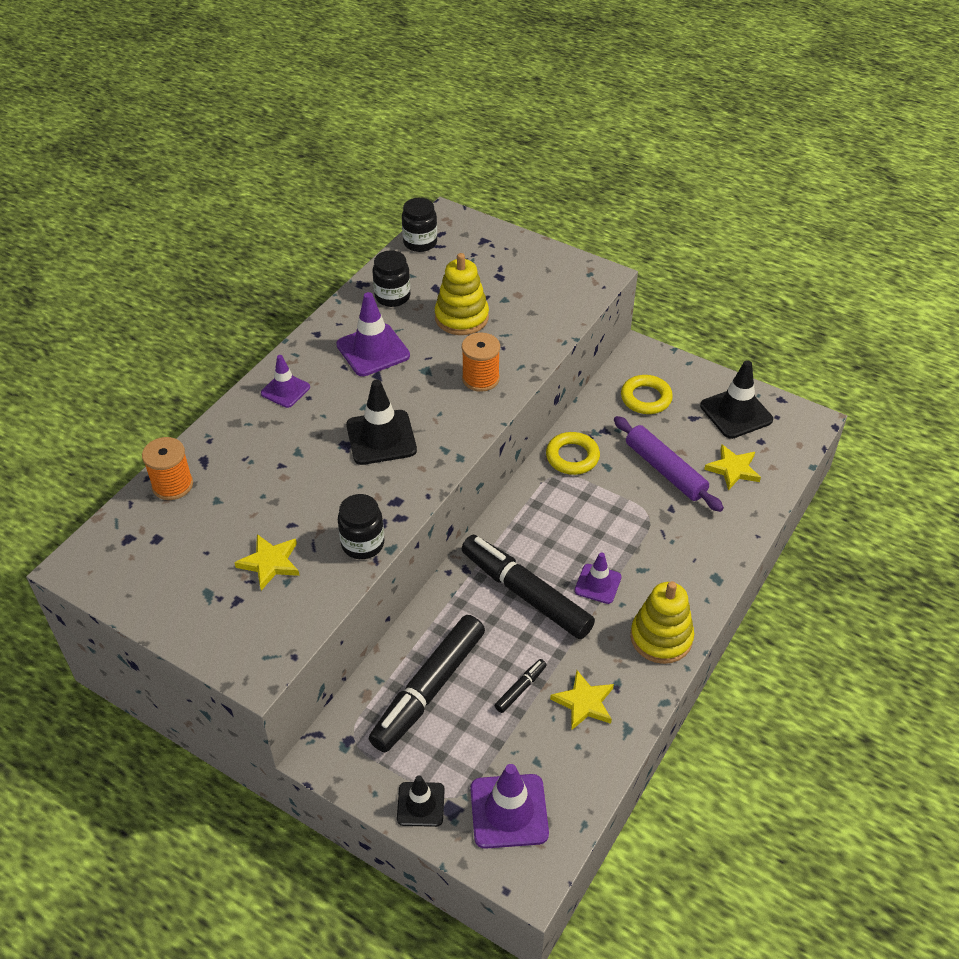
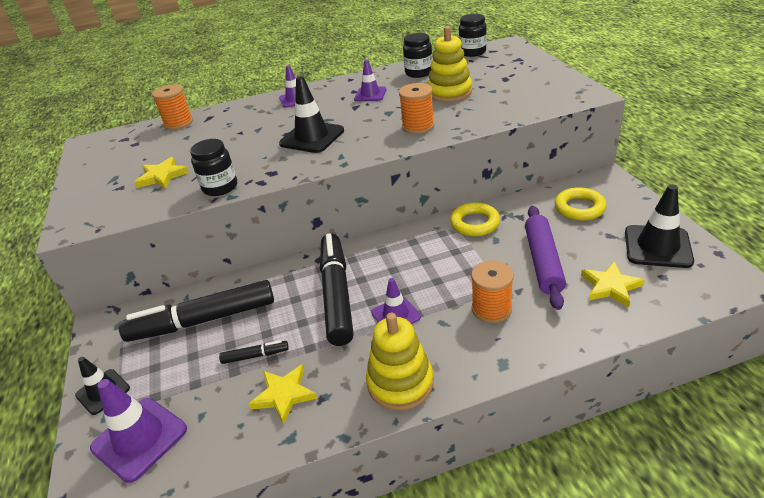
camera: 45 degrees right, 10 degrees down
purple traffic cone [336,292,410,376] -> purple traffic cone [354,60,386,101], size x0.62
none -> orange spool [471,260,514,323]

